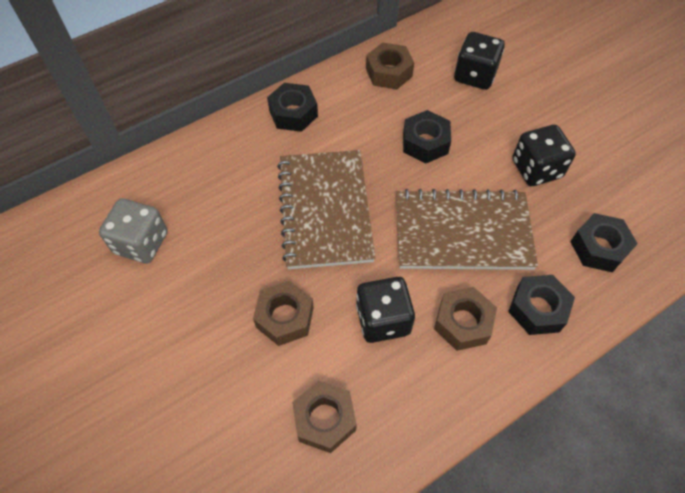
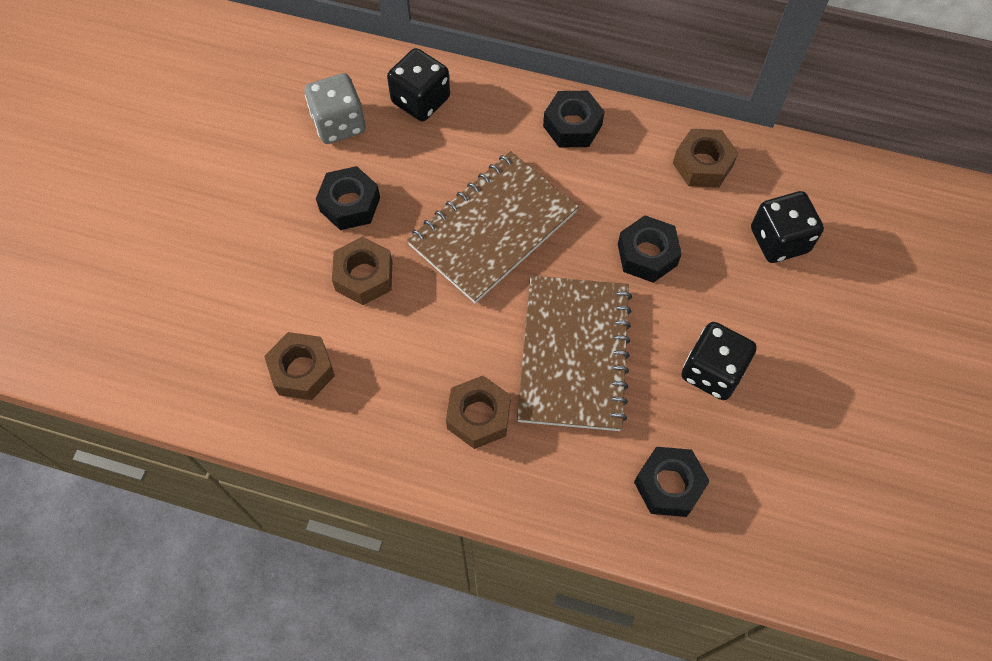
camera: 50 degrees right, 5 degrees up
black dice [356,277,415,343] -> black dice moved to [387,48,450,121]
brown notebook [396,189,538,270] -> brown notebook turned 45 degrees clockwise [517,276,632,431]
black nut [508,275,575,335] -> black nut moved to [316,166,380,230]

